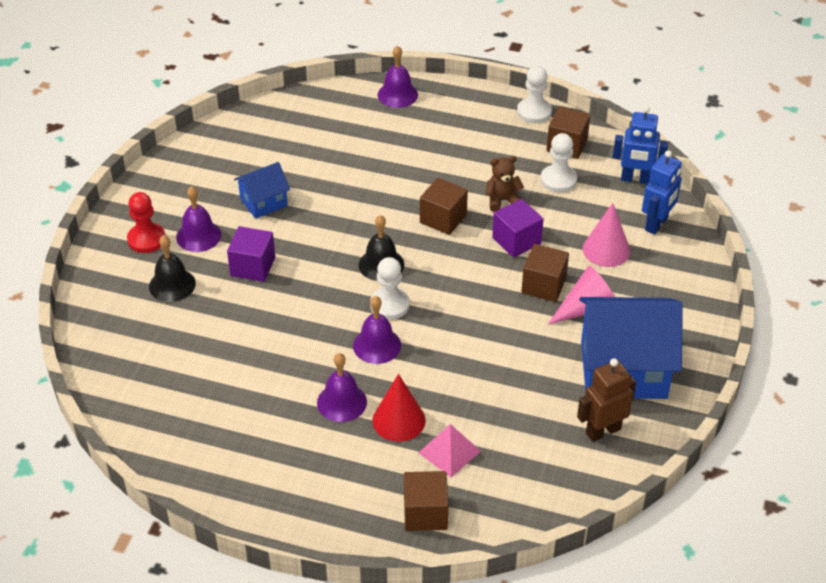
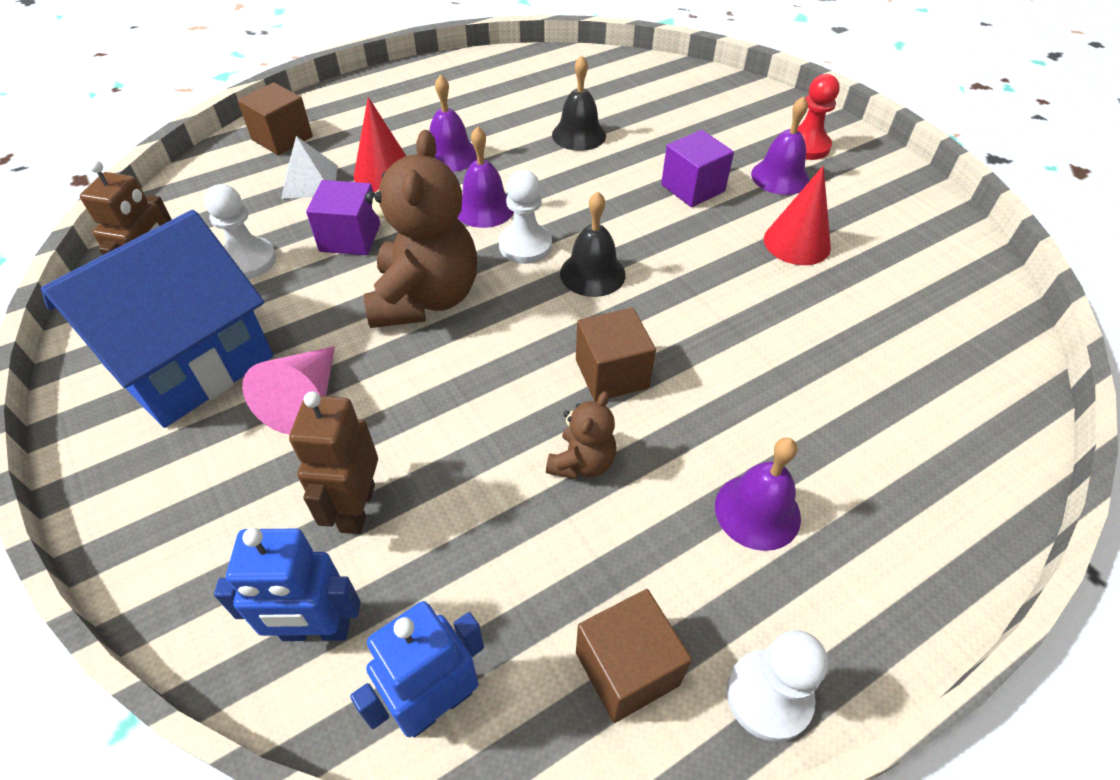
camera: 130 degrees right, 5 degrees up
black bell [149,235,196,302] -> black bell moved to [552,55,606,151]
blue house [234,162,290,219] -> red cone [764,166,831,265]
purple bell [378,45,418,108] -> purple bell moved to [715,438,801,551]
pink pyramid [419,424,481,477] -> white pyramid [281,136,338,199]
purple cube [492,199,544,258] -> purple cube moved to [306,180,380,255]
brown cube [521,244,569,302] -> none
white pawn [541,133,577,193] -> white pawn moved to [204,184,276,279]
pink cone [583,203,630,267] -> brown robot [289,391,378,534]
blue robot [642,150,682,234] -> blue robot turned 75 degrees counterclockwise [214,528,361,641]
none -> brown teddy bear [364,130,477,328]

